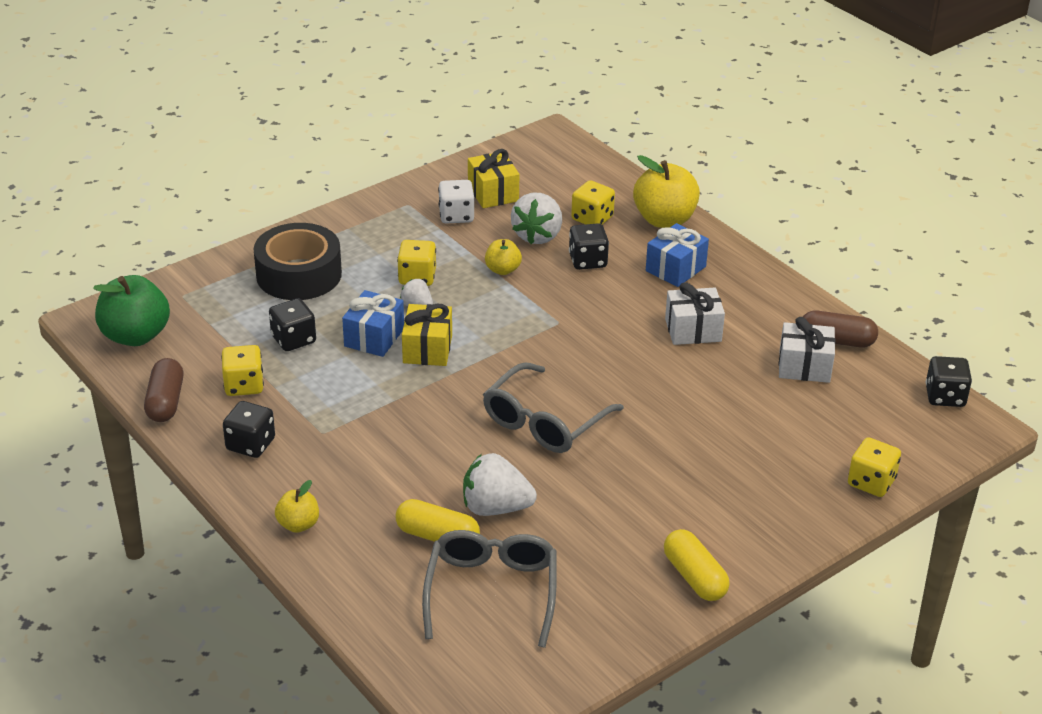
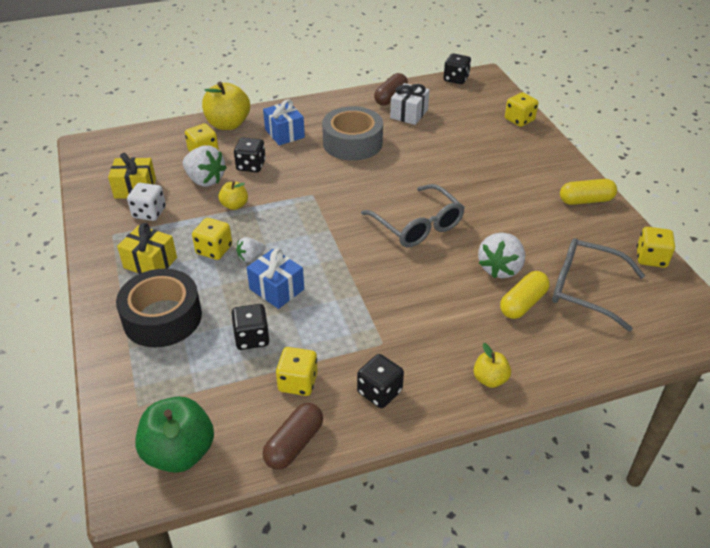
camera: 70 degrees left, 5 degrees up
brown capsule [144,358,183,422] -> brown capsule turned 75 degrees counterclockwise [262,403,323,470]
yellow gift [402,304,452,366] -> yellow gift moved to [117,223,177,274]
white gift [665,282,725,345] -> grey tape [322,106,383,161]
none -> yellow dice [637,227,675,268]

